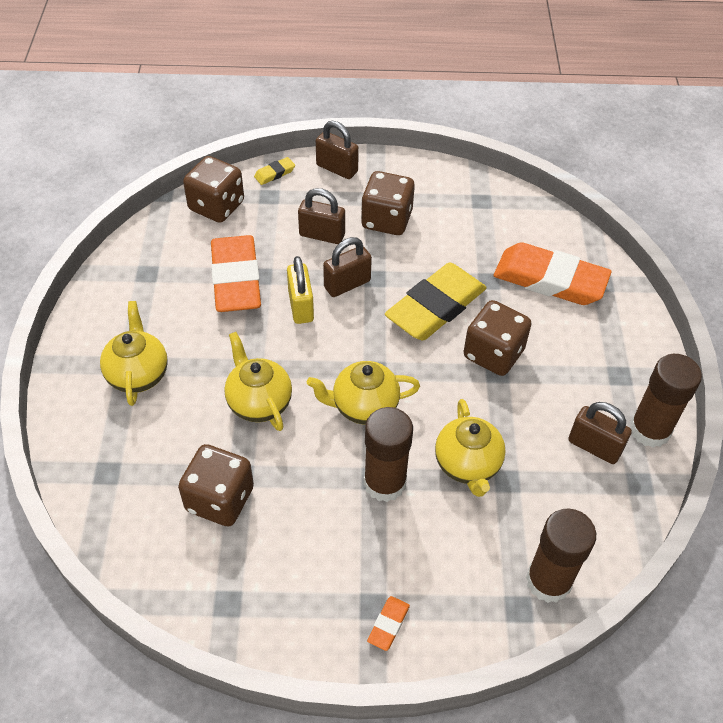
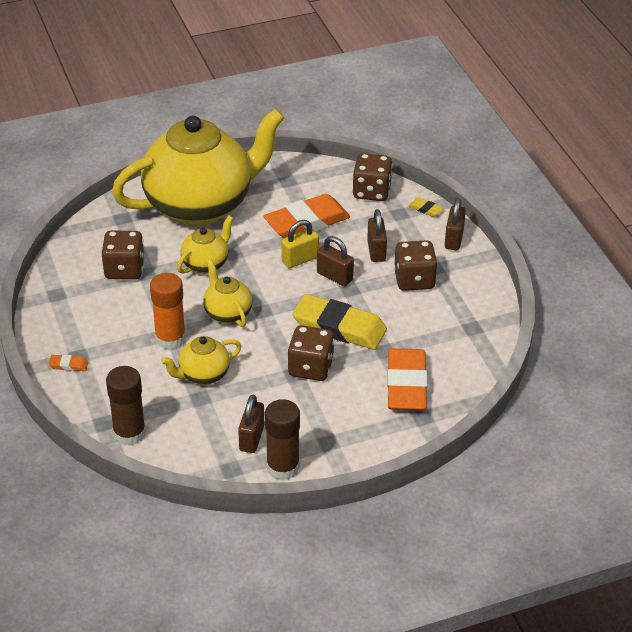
camera: 70 degrees right, 10 degrees down
yellow teapot [100,301,168,406] -> yellow teapot [112,108,284,226], size x2.38
brown glue stick [364,407,413,502] -> orange glue stick [150,273,186,350]

